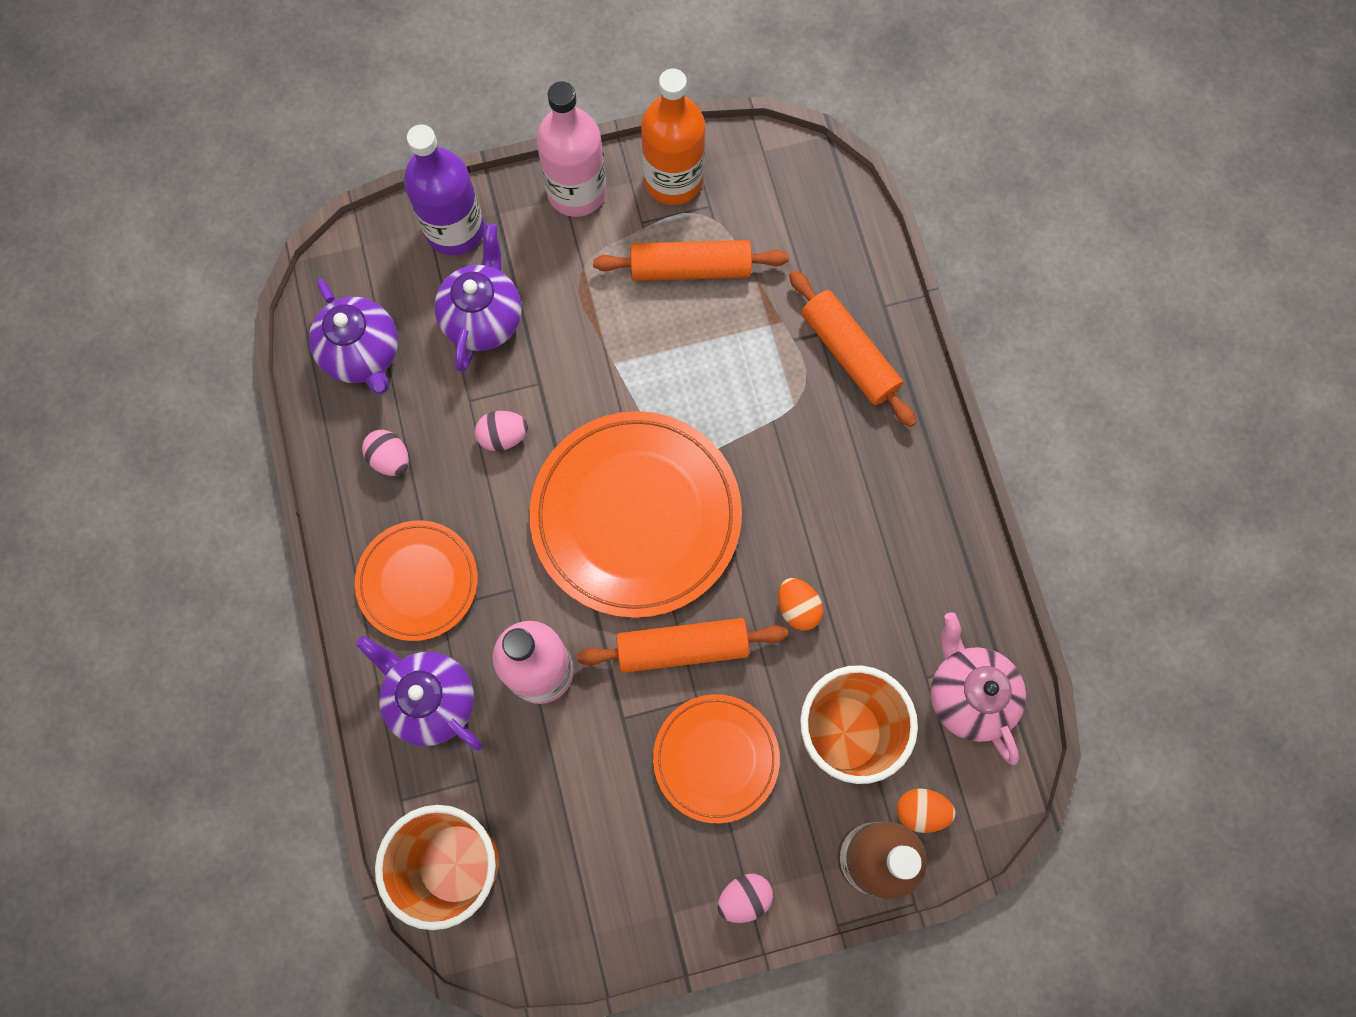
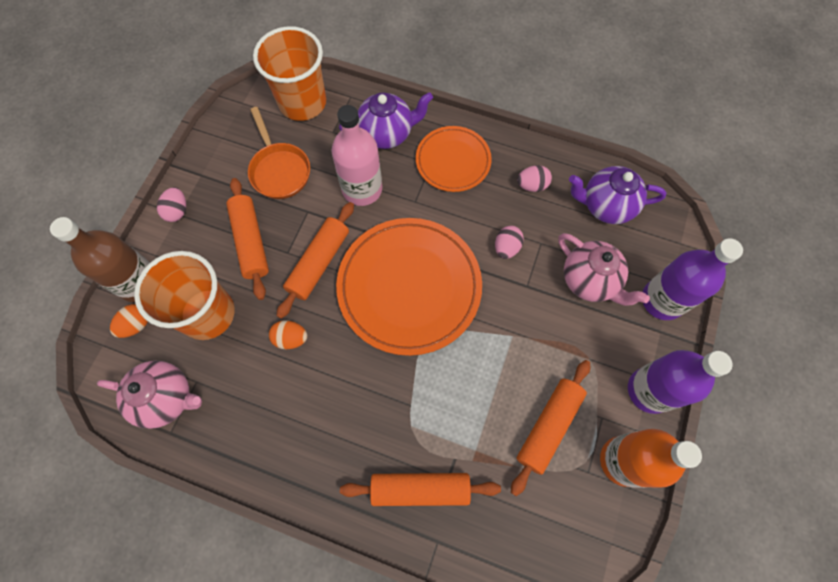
camera: 125 degrees right, 5 degrees down
purple teapot [434,223,522,372] -> pink teapot [558,233,650,306]
pink bottle [536,81,606,217] -> purple bottle [628,350,733,414]
orange plate [653,694,780,823] -> orange rolling pin [226,178,269,300]
none -> orange pan [248,107,310,199]

